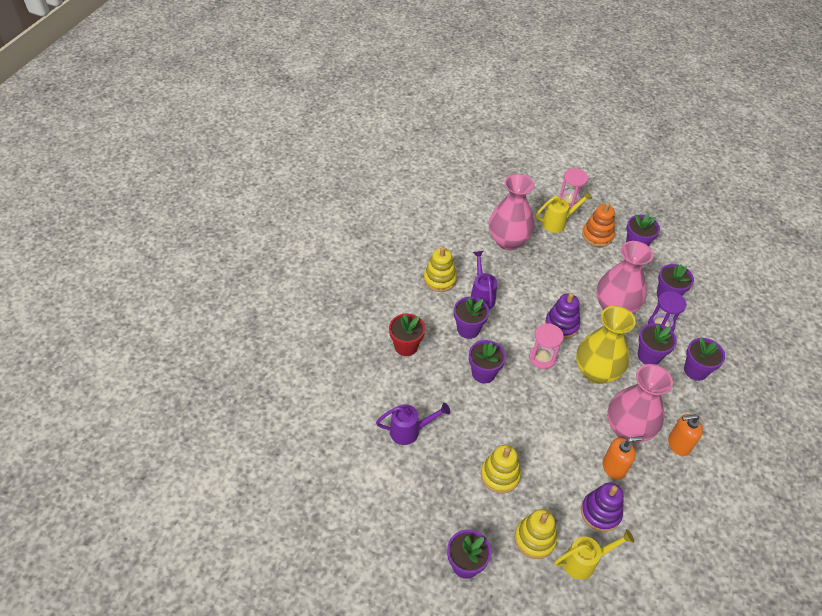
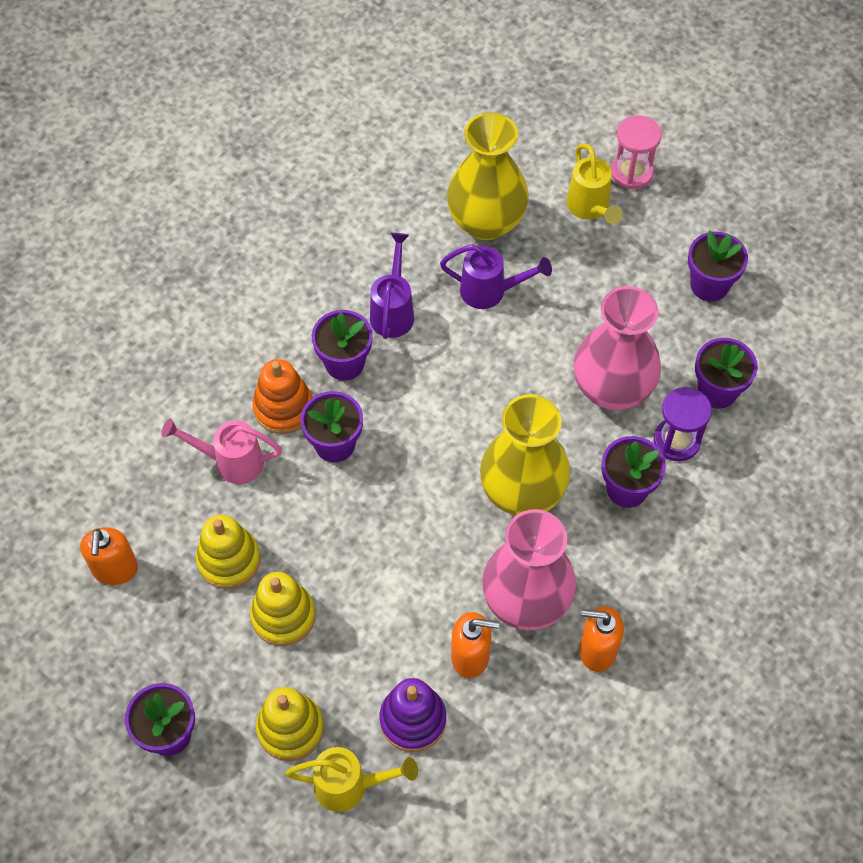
camera: 20 degrees right, 10 degrees up
purple watering can [376,403,450,445] -> purple watering can moved to [440,244,552,309]
red flower pot [389,313,425,356] -> none
yellow stacking toy [424,246,457,292] -> yellow stacking toy moved to [196,515,260,589]
pink vase [489,174,535,250] -> yellow vase [447,112,529,240]
pink hourglass [529,323,564,369] -> none
yellow watering can [536,191,593,233] -> yellow watering can turned 75 degrees clockwise [567,143,623,224]
purple stacking toy [545,293,580,339] -> none
orange stacking toy [582,202,615,247] -> orange stacking toy moved to [252,359,312,434]
purple flower pot [684,337,725,381] -> none
none -> orange soap dispenser [80,527,138,585]
none -> pink watering can [161,418,282,484]

